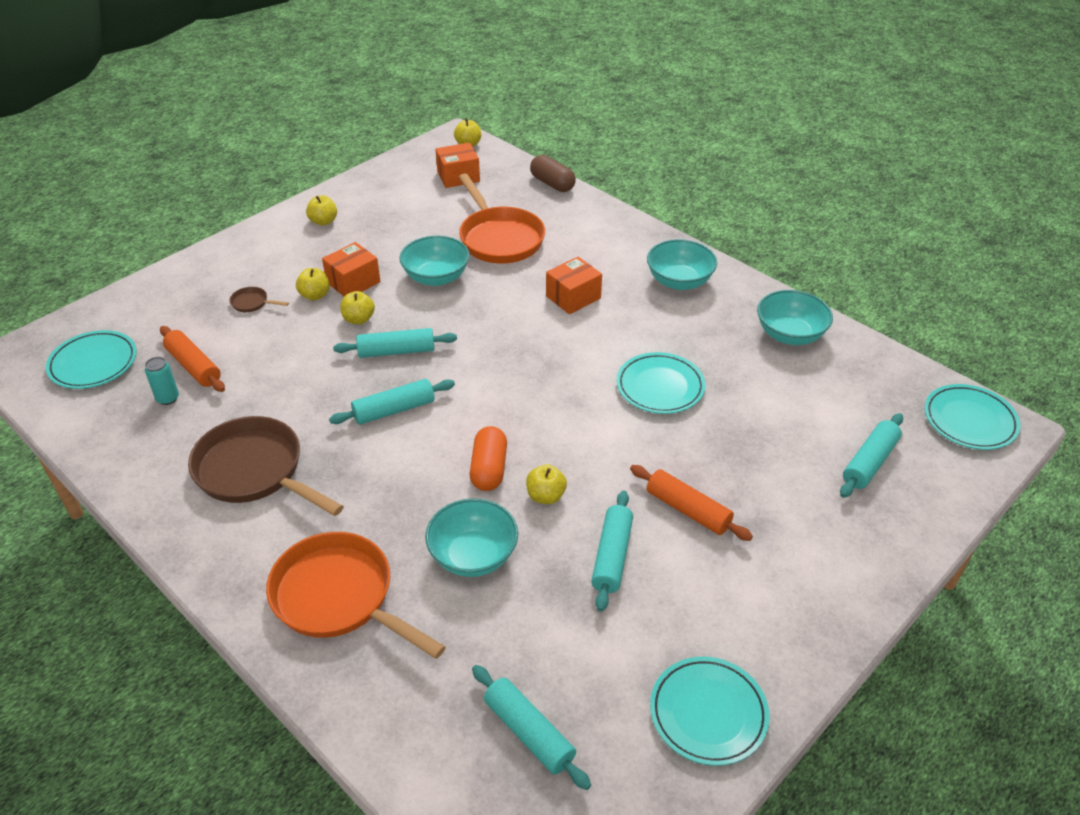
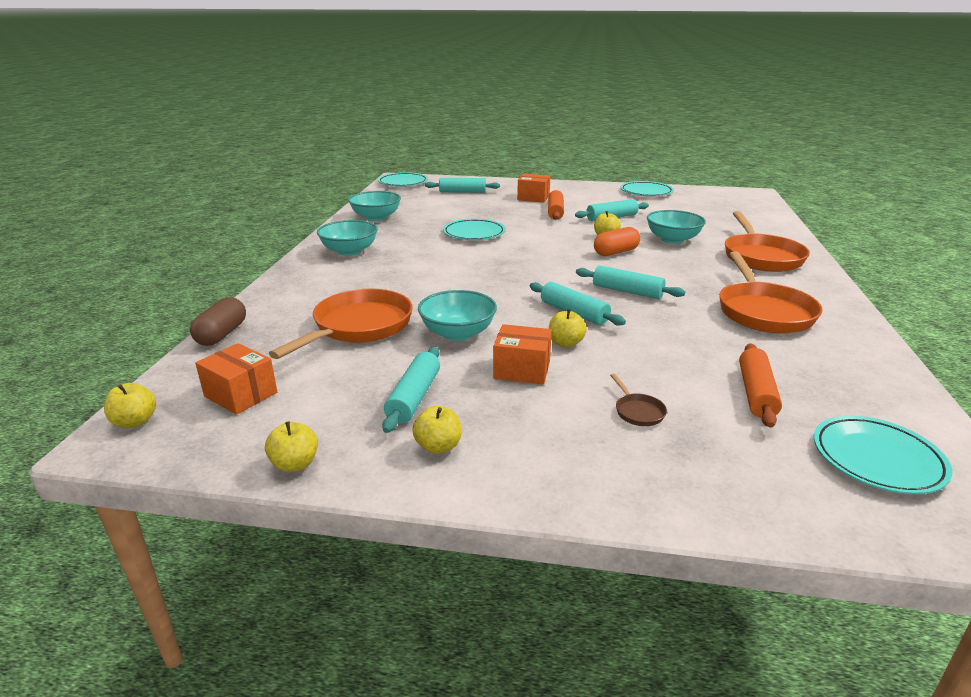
camera: 125 degrees left, 15 degrees down
turquoise can [145,357,179,405] -> none
brown pan [188,416,344,516] -> orange pan [719,251,822,334]
yellow apple [296,268,330,301] -> yellow apple moved to [265,422,318,472]
turquoise rolling pin [472,665,591,790] -> turquoise rolling pin moved to [382,347,440,433]
orange box [546,257,602,314] -> orange box moved to [517,173,551,203]

